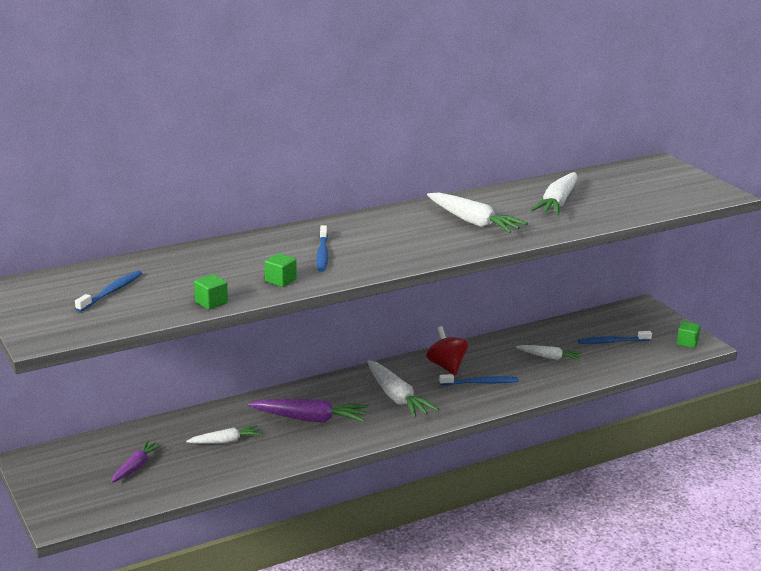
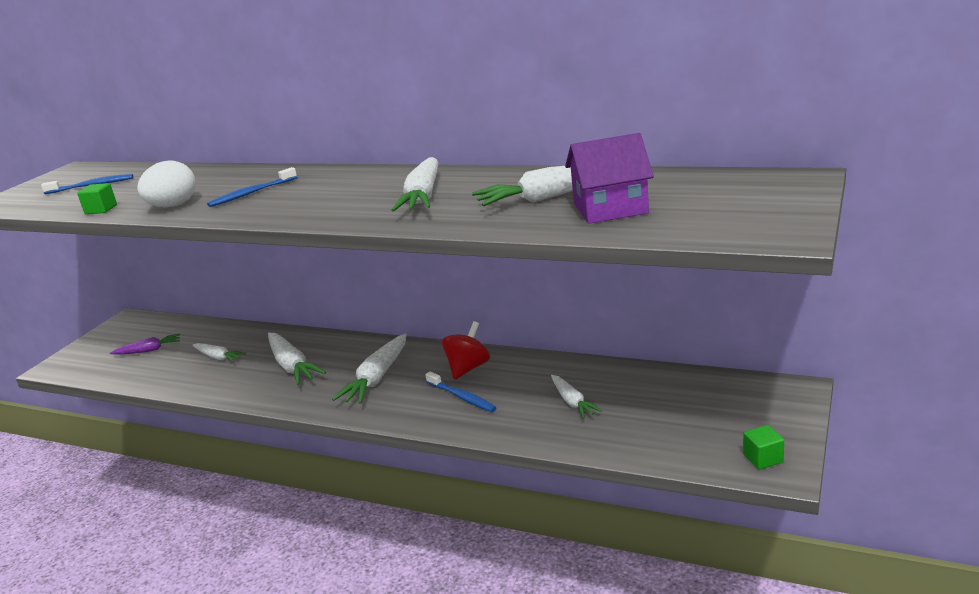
camera: 55 degrees right, 0 degrees up
purple carrot [248,399,368,422] -> white carrot [268,333,326,385]
green cube [264,253,297,287] -> white egg [137,161,196,207]
blue toothbrush [578,331,652,344] -> none
none -> purple house [565,133,654,224]

